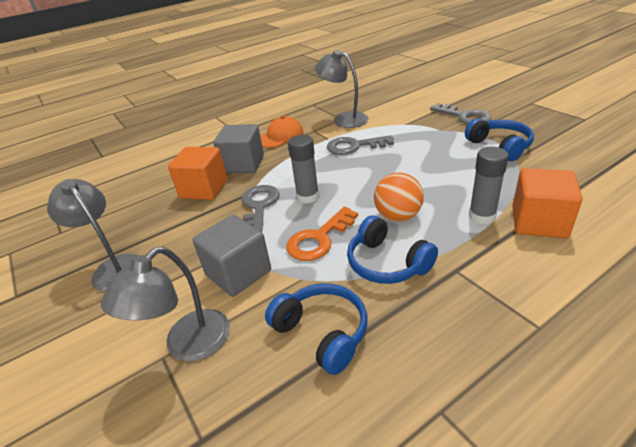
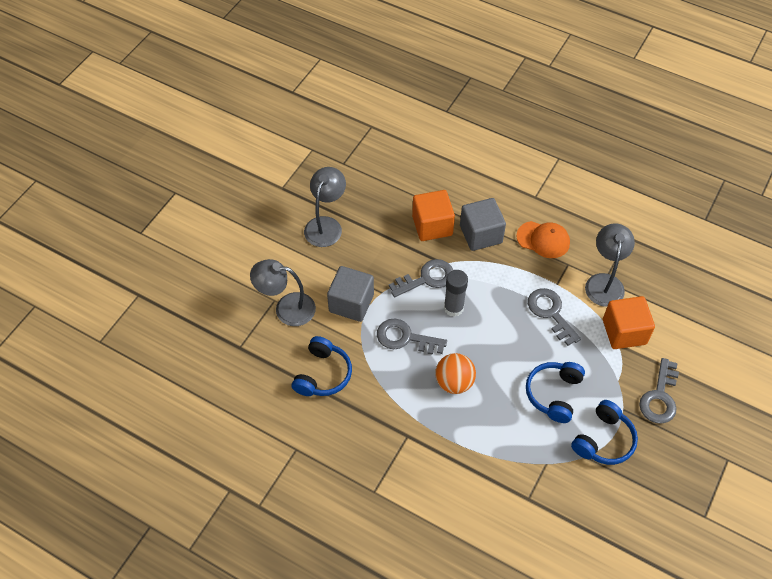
camera: 60 degrees right, 20 degrees up
orange key [286,207,358,261] -> grey key [377,318,447,355]
blue headphones [347,215,438,284] -> blue headphones moved to [526,362,585,423]
grey glue stick [469,147,509,224] -> none
orange cube [512,168,583,238] -> orange cube moved to [603,296,655,349]

